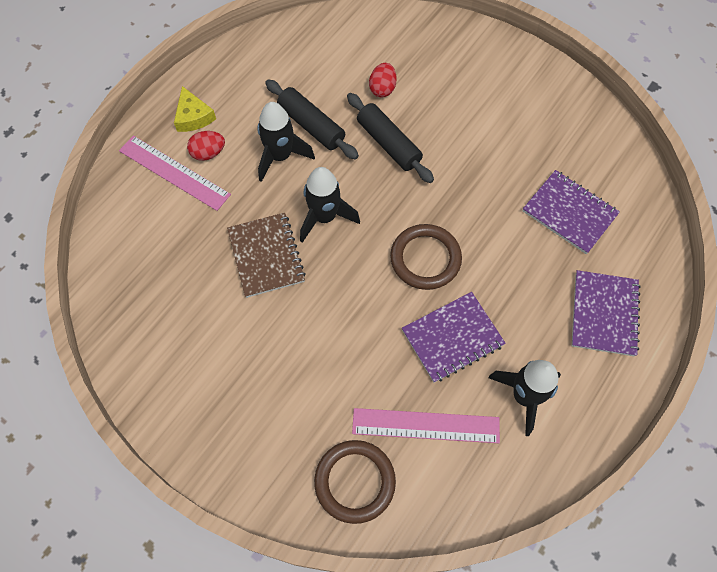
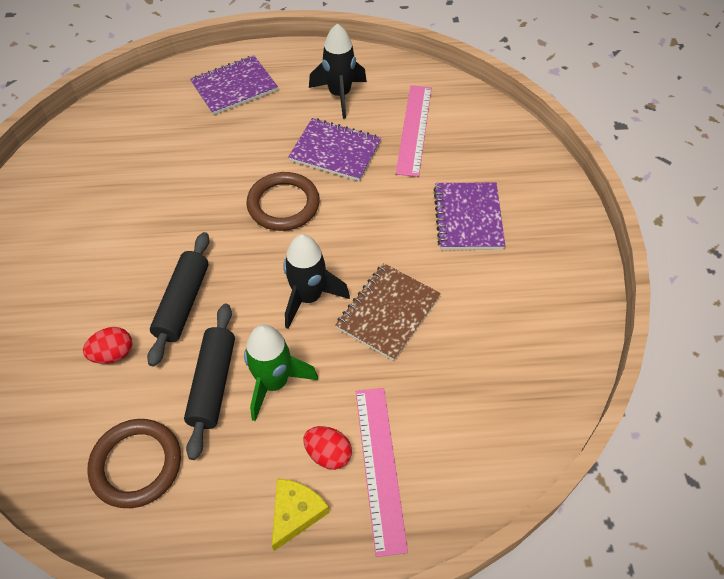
camera: 130 degrees left, 10 degrees down
black rocket [257,102,315,182] -> green rocket [244,324,318,421]
brown ring [314,440,396,524] -> brown ring moved to [87,419,181,508]
pink ruler [352,408,500,443] -> pink ruler turned 45 degrees clockwise [396,85,432,177]
purple notebook [523,170,620,254] -> purple notebook moved to [433,183,505,250]

